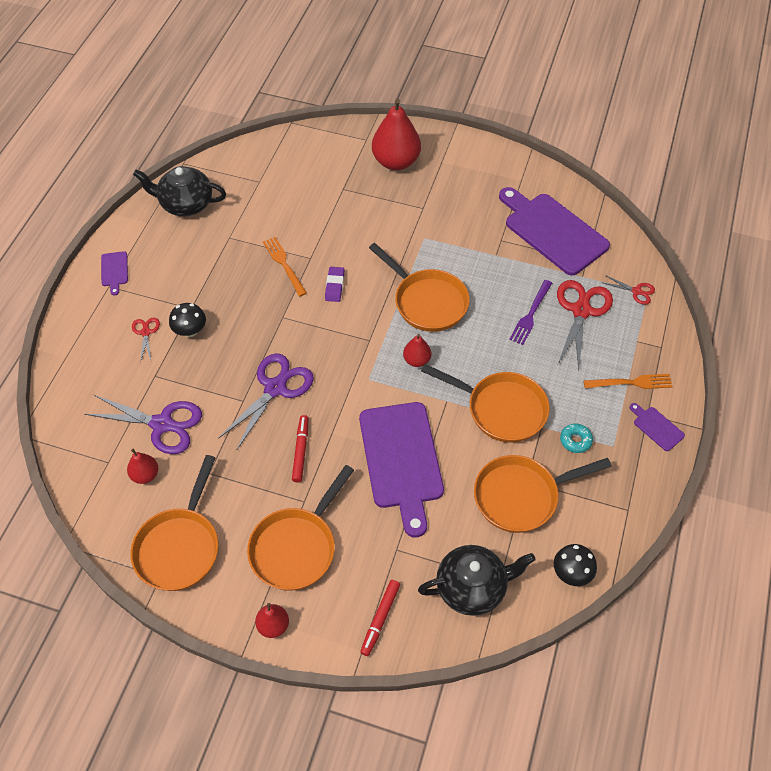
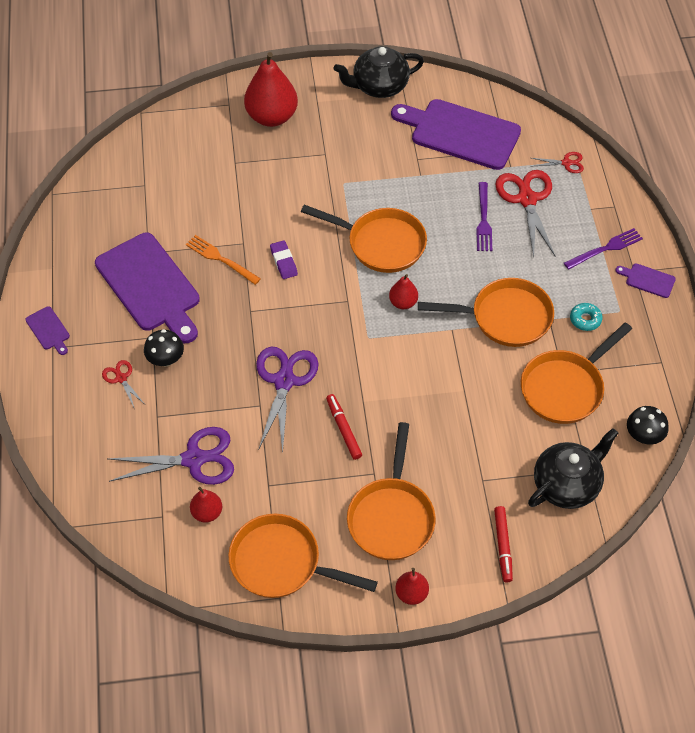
camera: 25 degrees left, 0 degrees up
orange pan [130,455,218,591] -> orange pan turned 120 degrees clockwise [228,514,378,598]
black teapot [133,166,226,216] -> black teapot moved to [334,46,424,98]
purple cutting board [359,402,444,537] -> purple cutting board moved to [95,233,200,343]
orange fork [583,374,673,389] -> purple fork [564,228,643,270]

